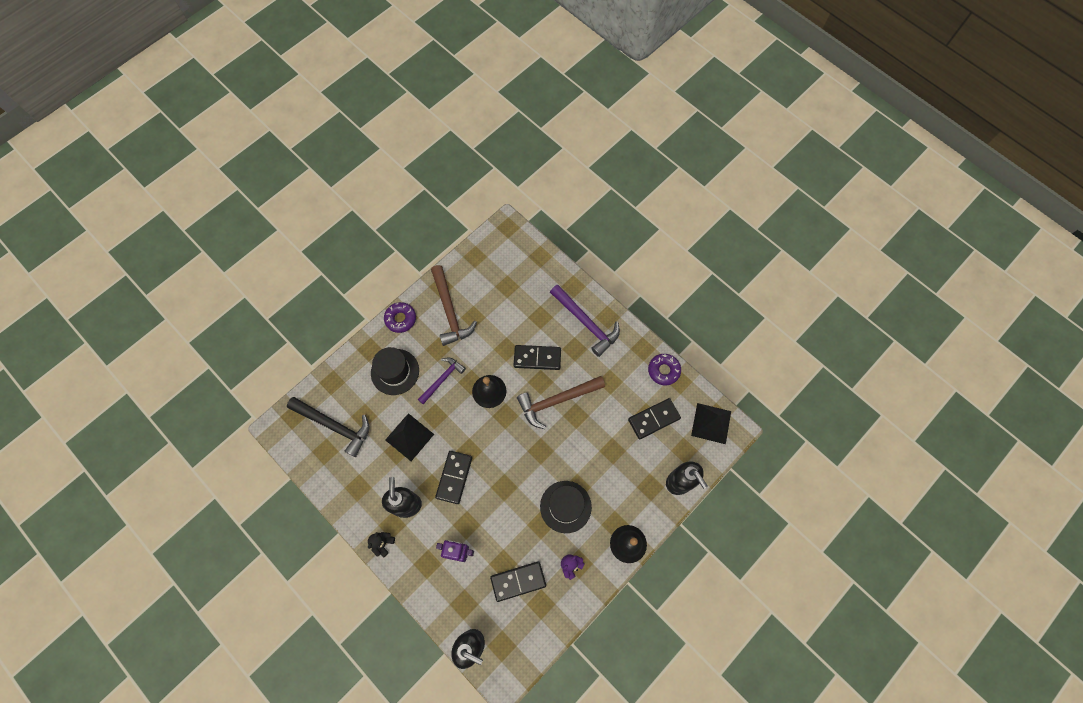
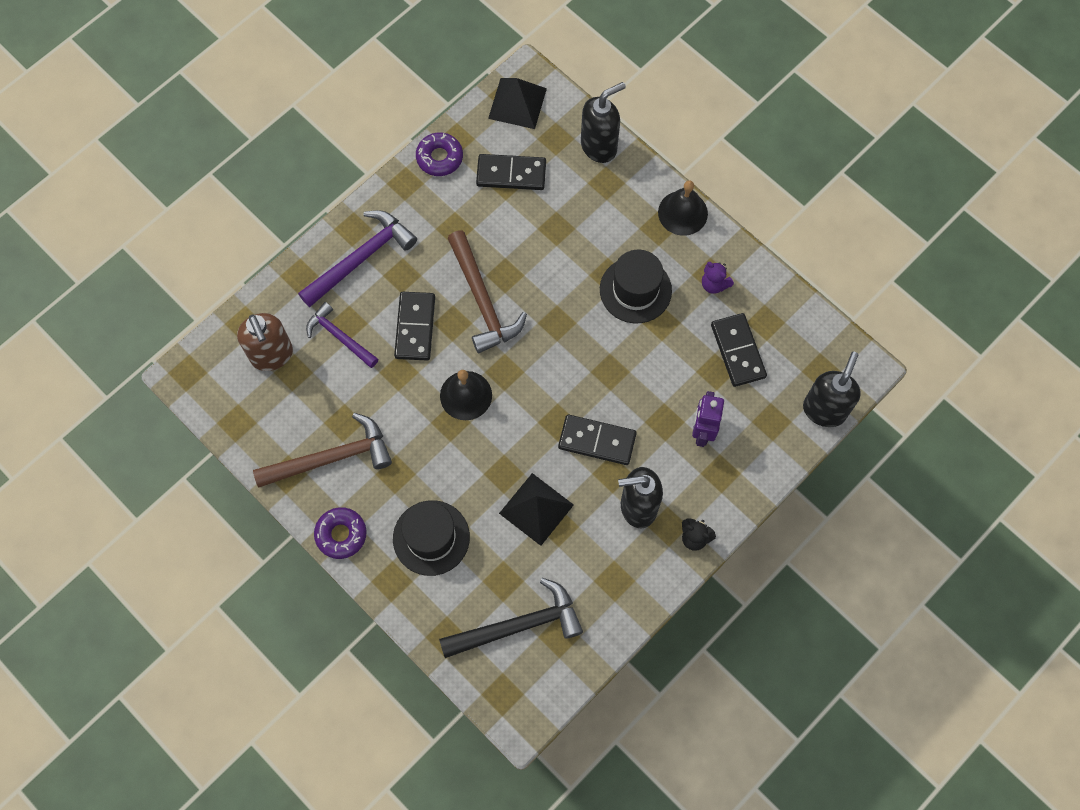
camera: 90 degrees left, 0 degrees up
black hammer [287,397,370,457] -> black hammer turned 45 degrees clockwise [439,578,583,658]
purple hammer [418,357,466,404] -> purple hammer moved to [306,302,378,368]
black domino [628,398,681,439] -> black domino turned 60 degrees counterclockwise [476,154,546,190]
none -> brown soap dispenser [237,313,293,371]

